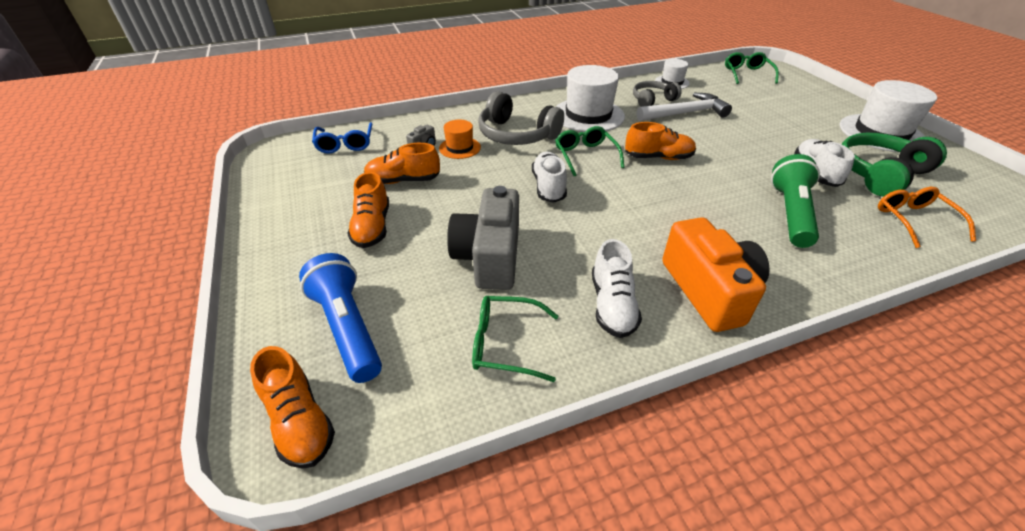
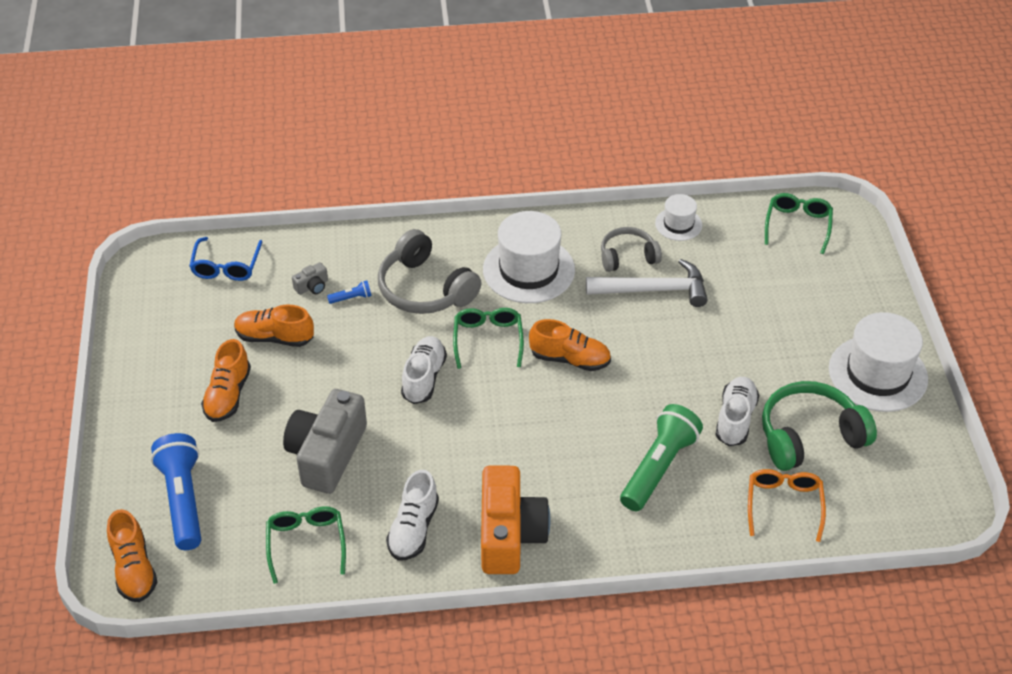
camera: 15 degrees right, 5 degrees up
orange hat [439,120,481,159] -> blue flashlight [327,280,371,304]
green glasses [472,296,558,382] -> green glasses turned 60 degrees clockwise [266,506,346,584]

